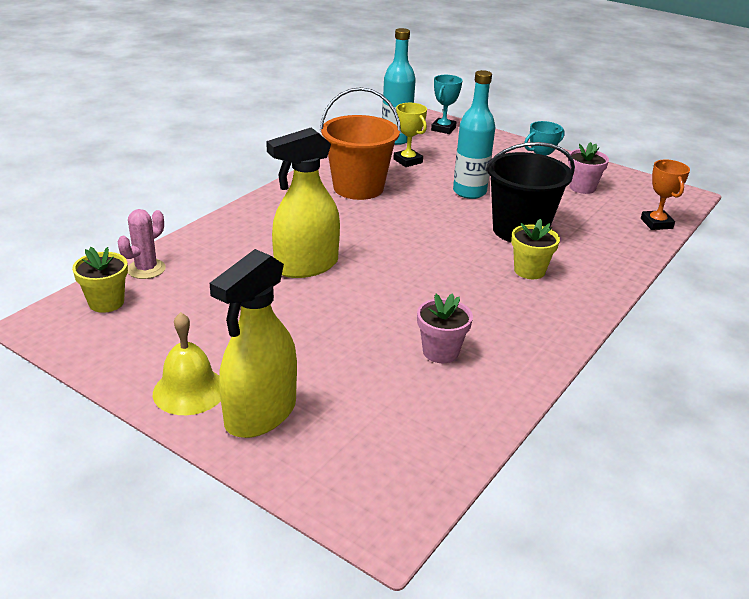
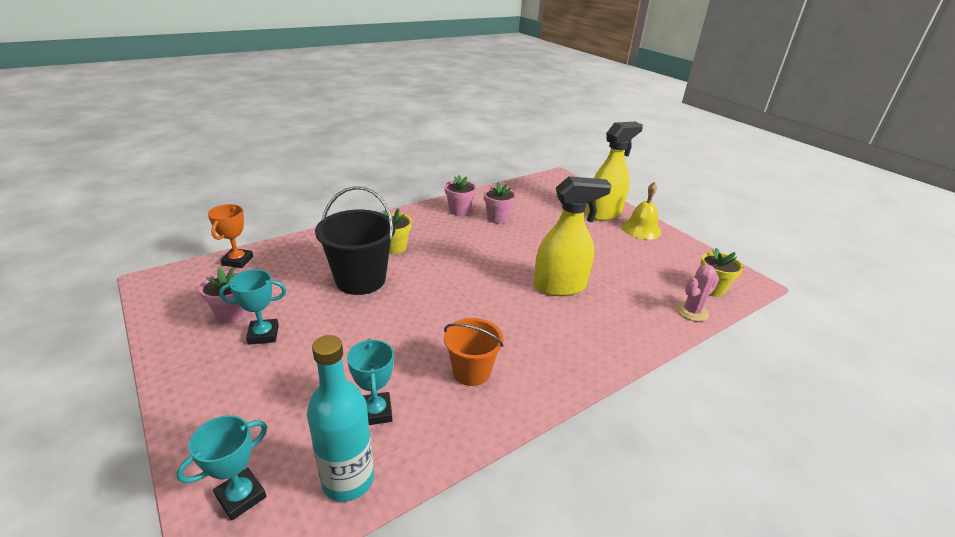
camera: 160 degrees left, 0 degrees up
orange bucket [320,87,401,200] -> orange bucket [444,318,504,386], size x0.63
yellow trophy [393,103,427,167] -> turquoise trophy [347,338,394,425]
turquoise bottle [453,70,495,199] -> none
none -> pink flower pot [445,175,476,216]

